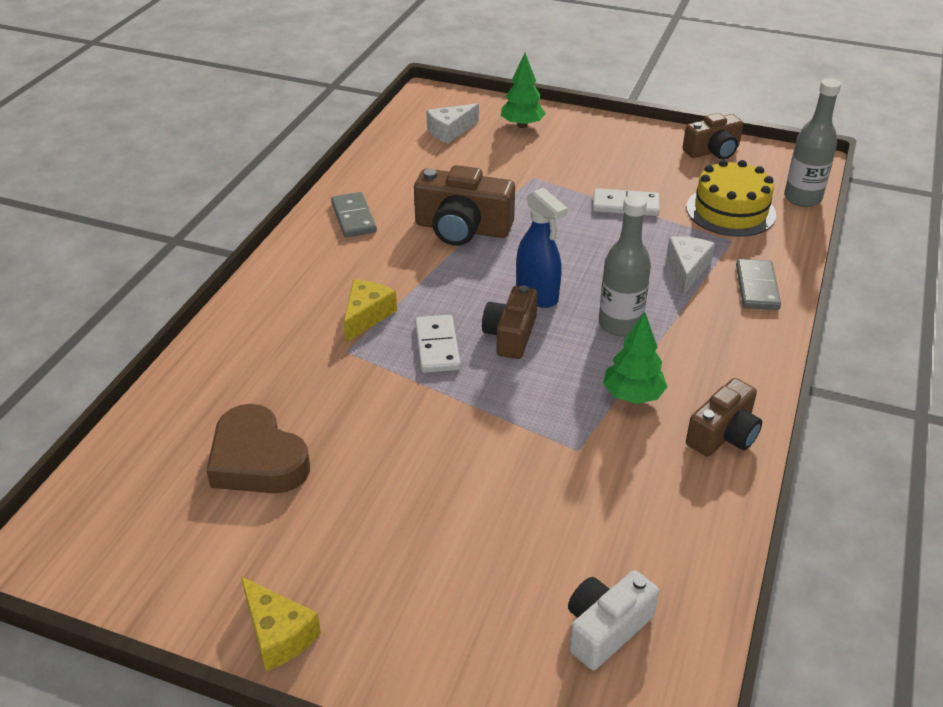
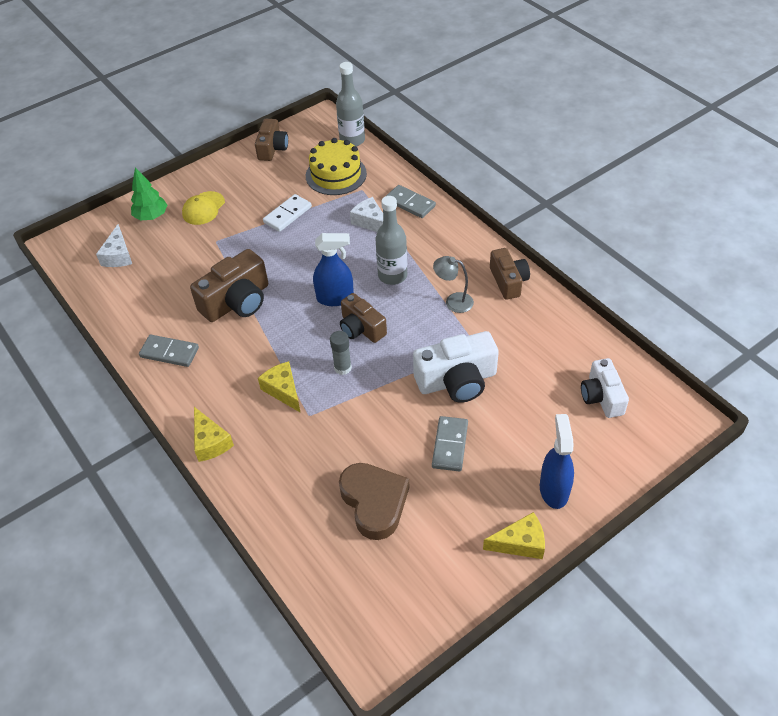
camera: 55 degrees left, 10 degrees up
brown heart [206,404,310,494] -> brown heart turned 105 degrees counterclockwise [339,463,410,540]
white domino [415,315,461,373] -> grey glue stick [330,331,352,375]
green tree [603,312,667,404] -> grey lamp [433,256,474,313]
none -> yellow cap [182,191,225,225]
none -> yellow cheese [194,407,234,462]
none -> white camera [413,331,499,403]
none -> grey domino [432,416,468,471]
none -> blue spray bottle [540,414,574,509]

